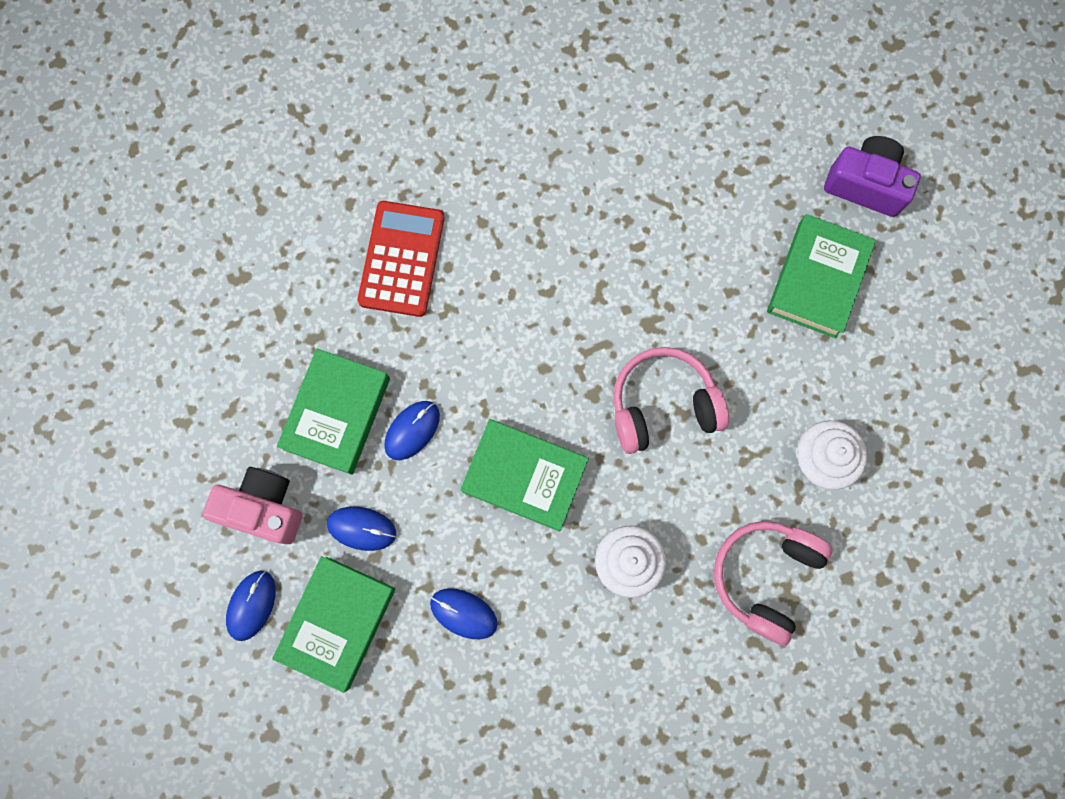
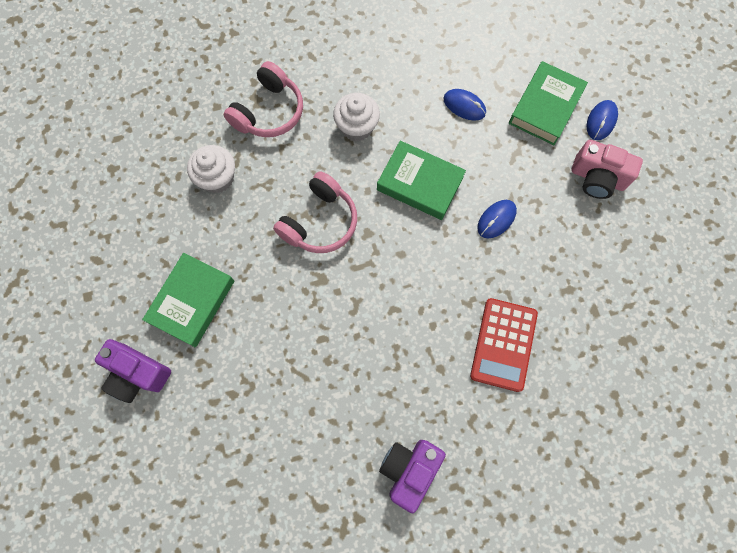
camera: 175 degrees left, 5 degrees down
green book [277,348,390,475] -> none
blue mouse [327,507,396,551] -> none
pink headphones [613,347,729,454] -> pink headphones turned 45 degrees counterclockwise [273,171,357,253]
none -> purple camera [379,440,446,513]

